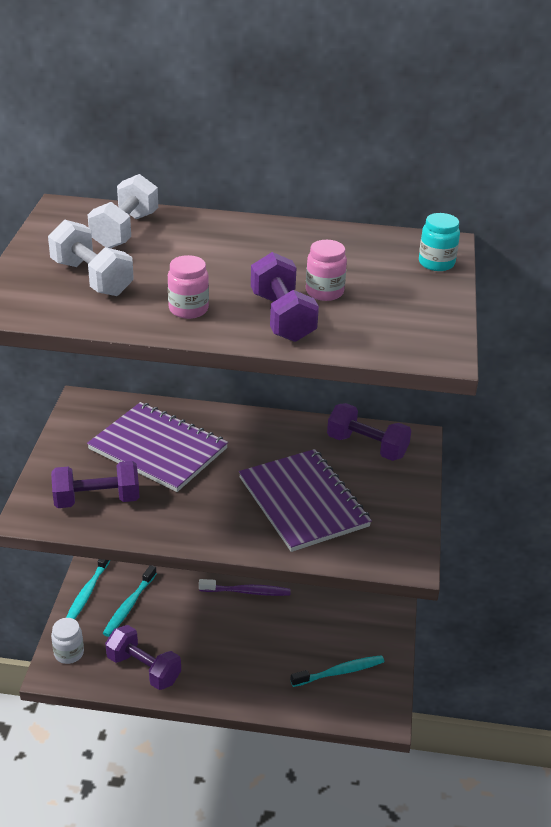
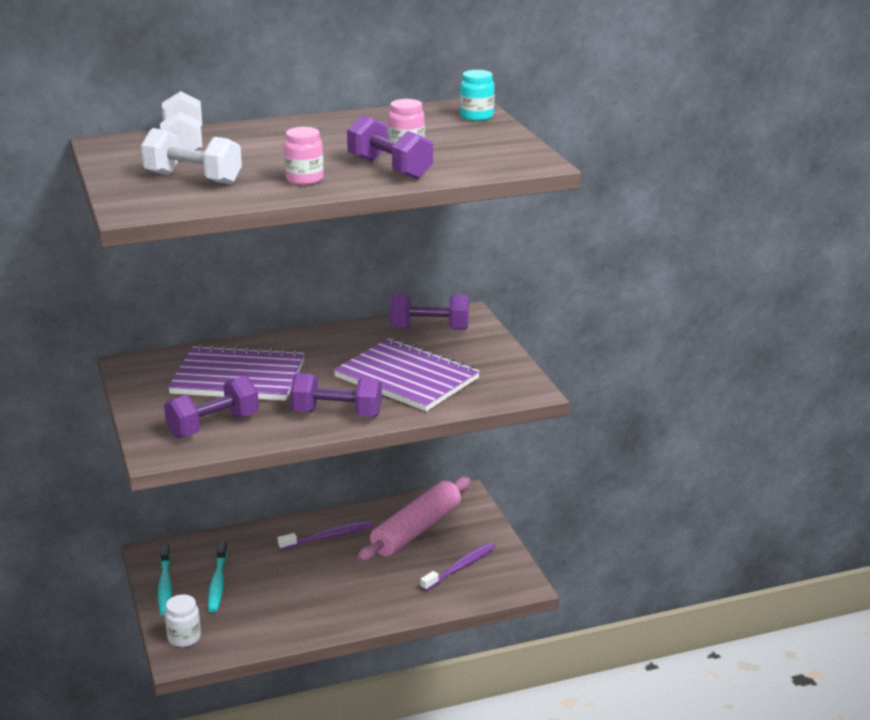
camera: 25 degrees left, 10 degrees down
purple dumbbell [105,625,181,690] -> purple dumbbell moved to [290,373,382,417]
turquoise toothbrush [290,655,384,687] -> purple toothbrush [420,542,496,591]
none -> pink rolling pin [357,477,471,562]

